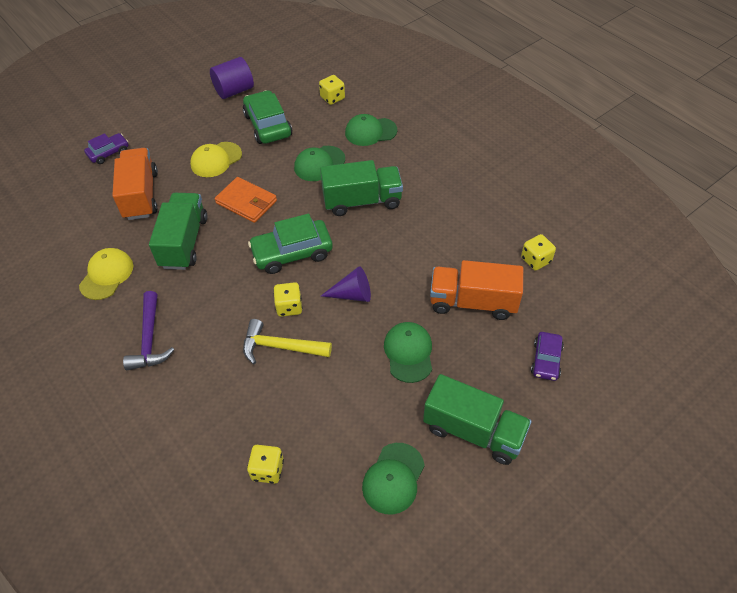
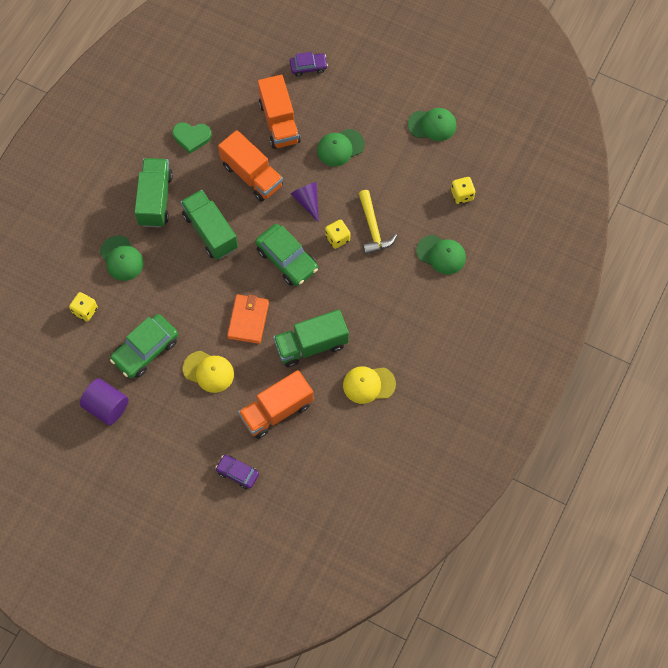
camera: 115 degrees left, 15 degrees up
purple hammer [123,291,175,370] -> none
green cap [294,146,345,181] -> green cap moved to [416,235,466,275]
green truck [423,374,532,465] -> green truck moved to [134,158,173,228]
yellow dice [521,234,556,271] -> none
none -> green heart [172,122,212,154]
none -> orange truck [218,130,283,202]

